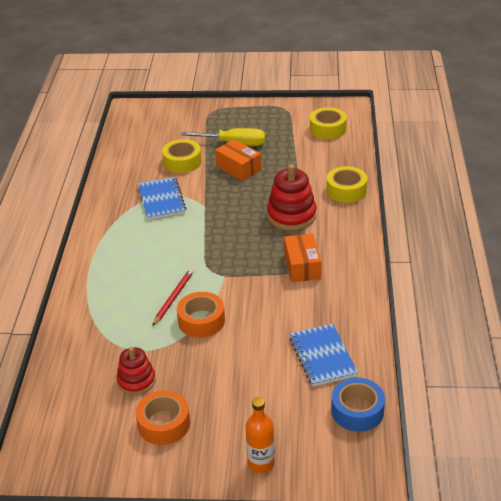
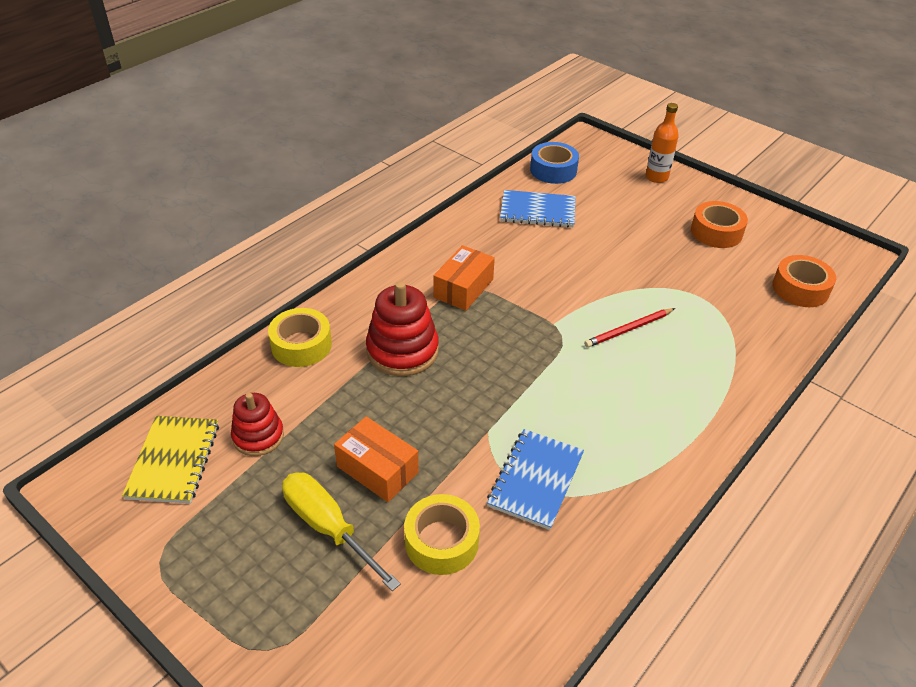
camera: 145 degrees left, 5 degrees up
red stacking toy [117,347,156,395] -> red stacking toy moved to [231,393,284,456]
orange tape [177,292,225,338] -> orange tape moved to [772,255,836,307]
orange box [215,139,261,181] -> orange box turned 45 degrees counterclockwise [334,416,419,502]
blue notebook [289,324,358,387] -> blue notebook turned 75 degrees clockwise [500,190,576,227]
yellow tape [310,107,347,139] -> yellow notebook [122,416,219,504]

